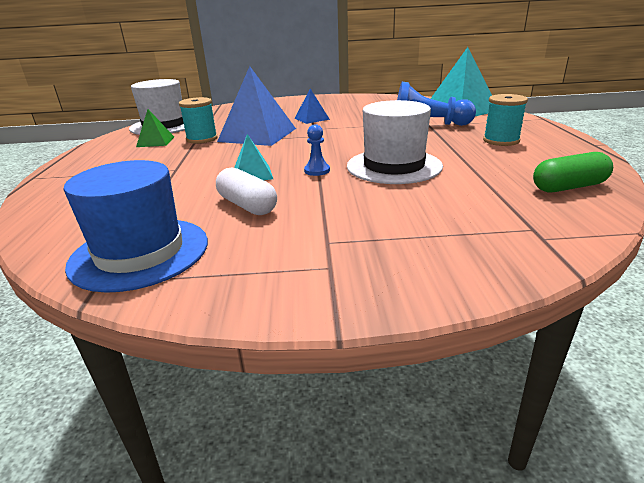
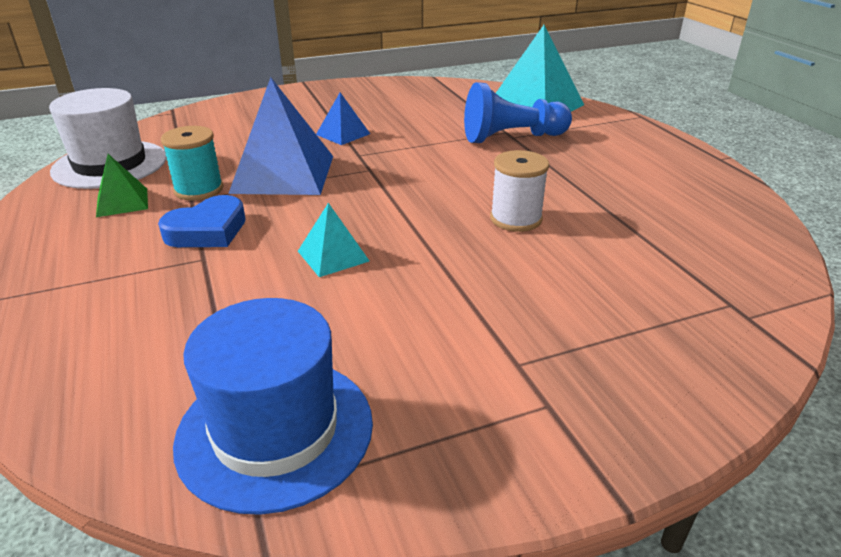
camera: 20 degrees left, 5 degrees up
white capsule [216,168,277,215] -> none
blue pawn [304,124,330,176] -> none
white hat [347,100,443,184] -> white spool [490,150,549,232]
turquoise spool [483,94,528,146] -> none
green capsule [533,152,613,192] -> none
none -> blue heart [158,195,245,247]

